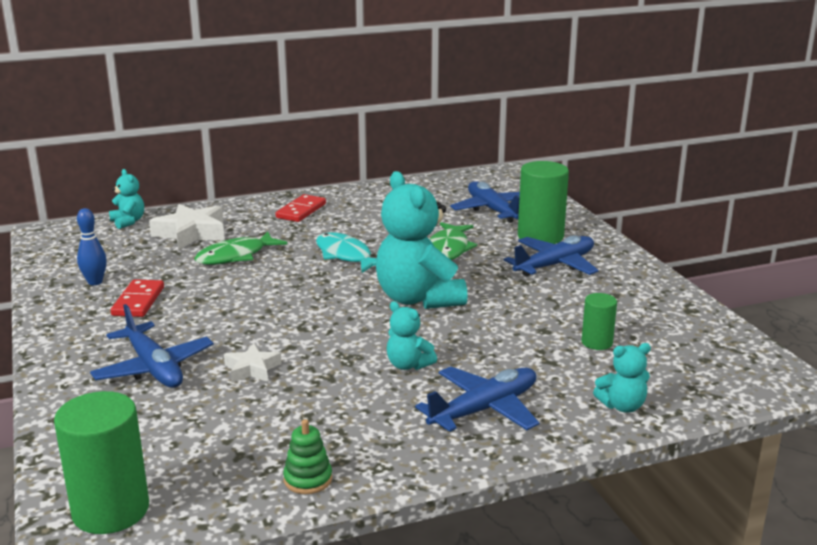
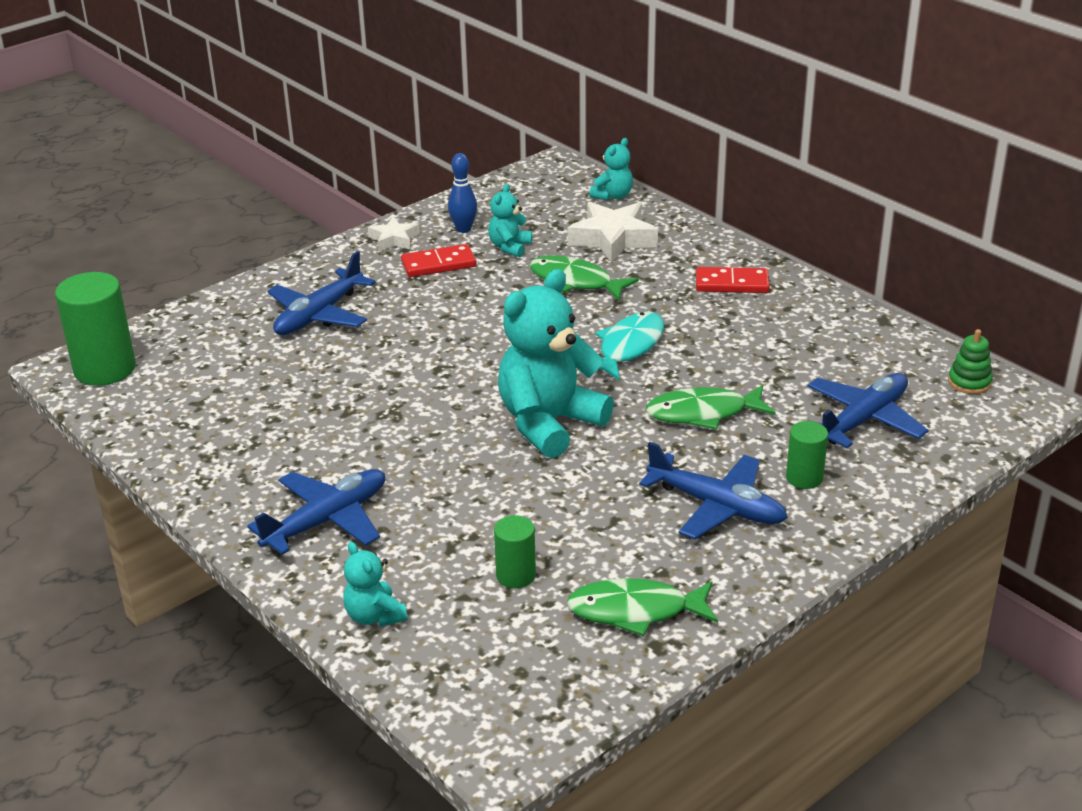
camera: 70 degrees right, 10 degrees up
white star [224,343,282,383] -> white star moved to [368,217,420,251]
green stacking toy [283,419,332,494] -> green stacking toy moved to [948,329,993,394]
turquoise teddy bear [386,301,437,370] -> turquoise teddy bear moved to [488,184,532,257]
blue plane [415,367,539,432] -> blue plane turned 75 degrees counterclockwise [247,469,385,555]
green cylinder [518,161,569,244] -> green cylinder [786,421,828,489], size x0.54
none -> green fish [567,578,718,636]

